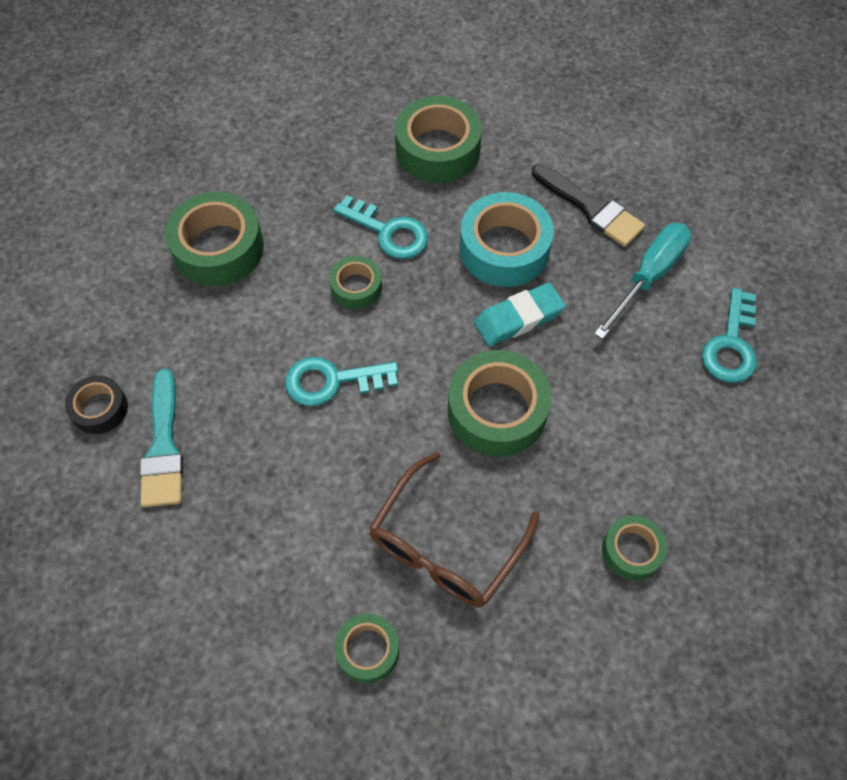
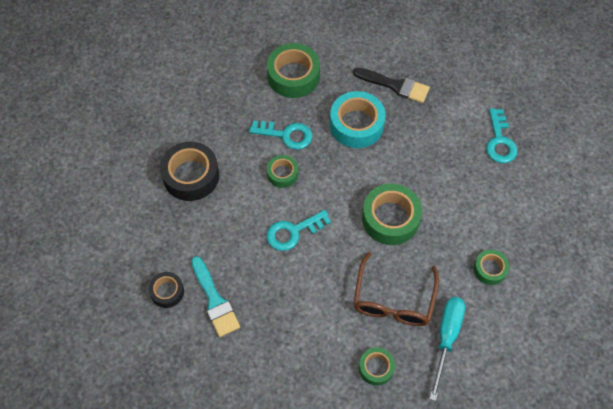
camera: 20 degrees left, 0 degrees up
green tape [165,192,264,286] -> black tape [160,142,219,201]
turquoise eraser [474,283,566,346] -> none
turquoise screwdriver [594,223,691,339] -> turquoise screwdriver moved to [429,297,465,401]

